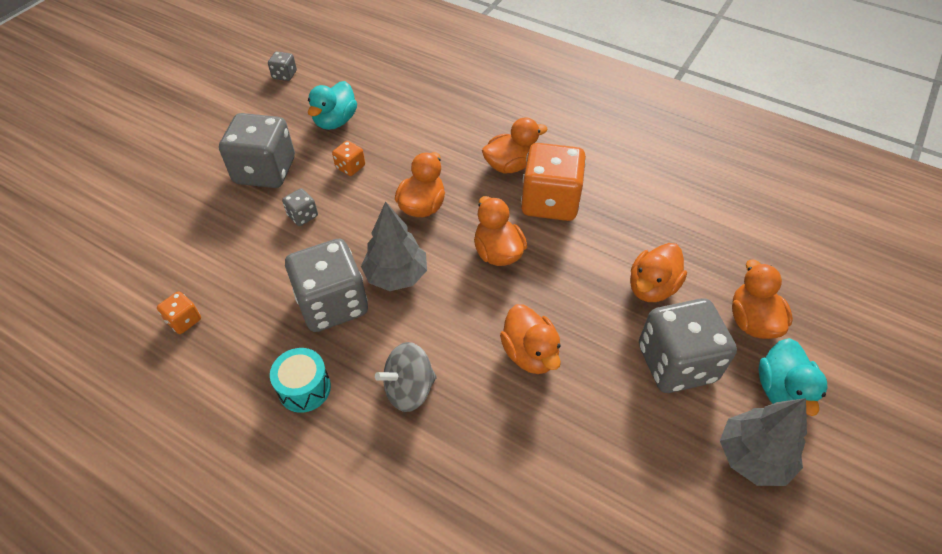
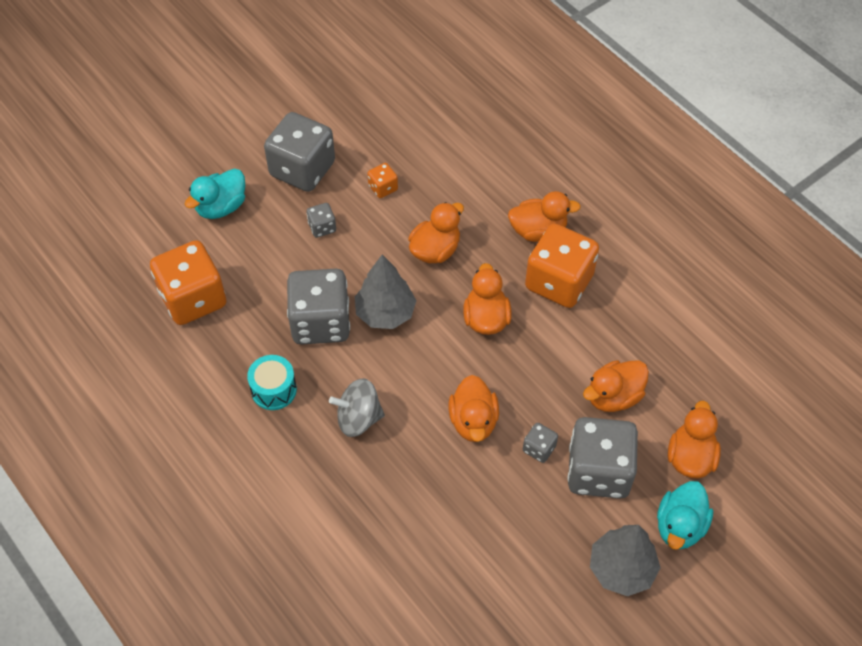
camera: 20 degrees right, 5 degrees up
orange dice [157,291,201,334] -> orange dice [150,240,226,325], size x2.26
grey dice [268,51,297,81] -> grey dice moved to [523,423,558,463]
turquoise duck [308,81,357,130] -> turquoise duck moved to [185,169,245,219]

